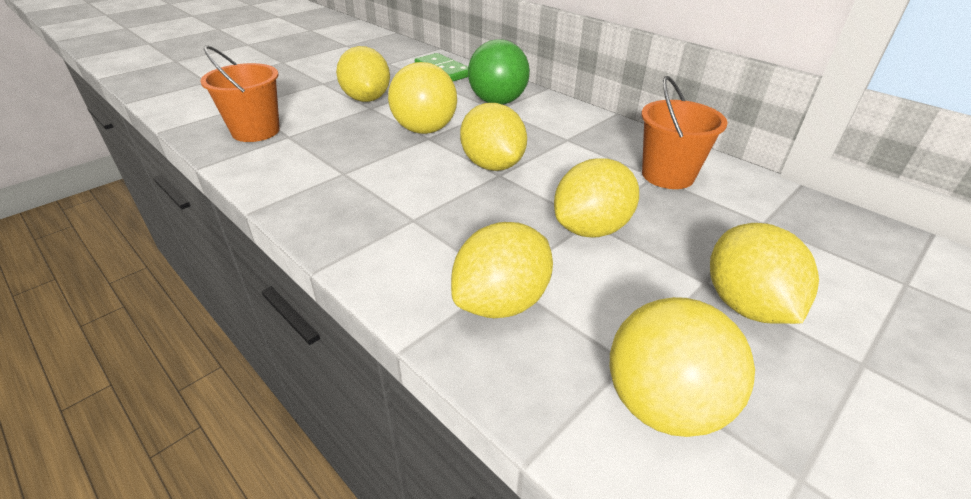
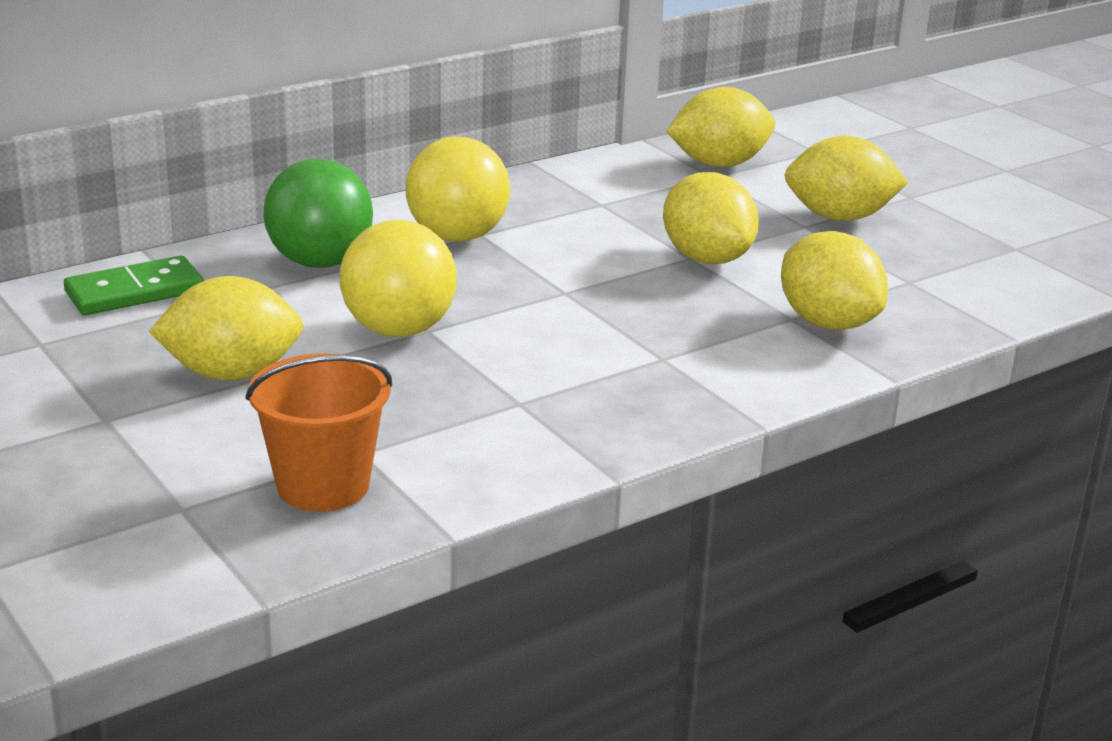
camera: 80 degrees left, 10 degrees down
yellow lemon [460,103,527,171] -> yellow lemon moved to [666,87,775,167]
yellow ball [610,297,755,437] -> yellow ball moved to [406,137,510,242]
orange bucket [641,76,728,189] -> none

